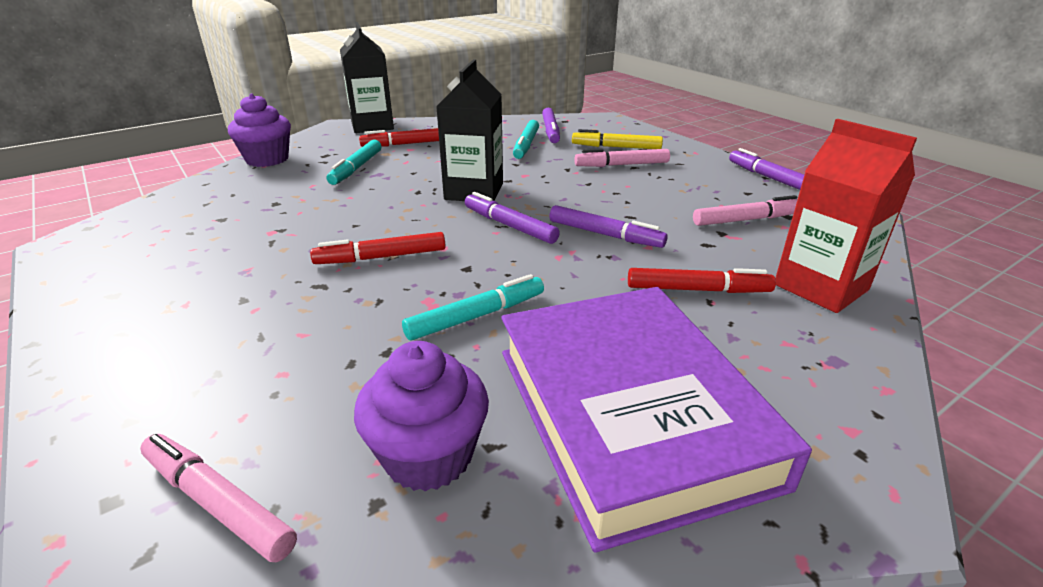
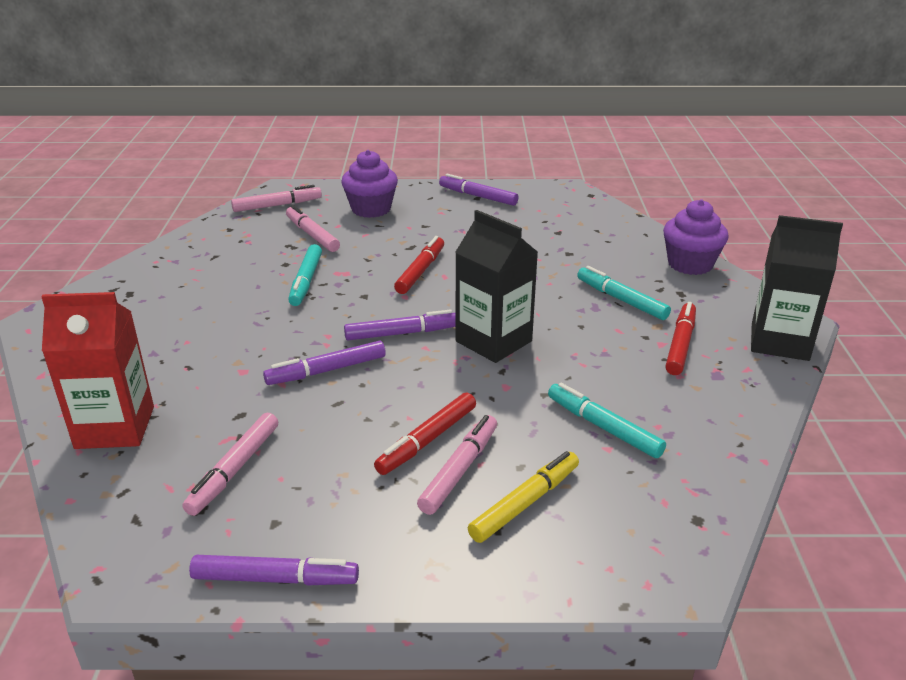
camera: 125 degrees right, 0 degrees up
purple cupcake [354,341,489,492] -> purple cupcake moved to [341,150,398,218]
purple book [501,287,812,553] -> none
purple marker [542,108,560,143] -> purple marker moved to [439,174,519,206]
red marker [628,268,776,293] -> red marker moved to [374,393,476,475]
none -> pink marker [286,205,340,252]

